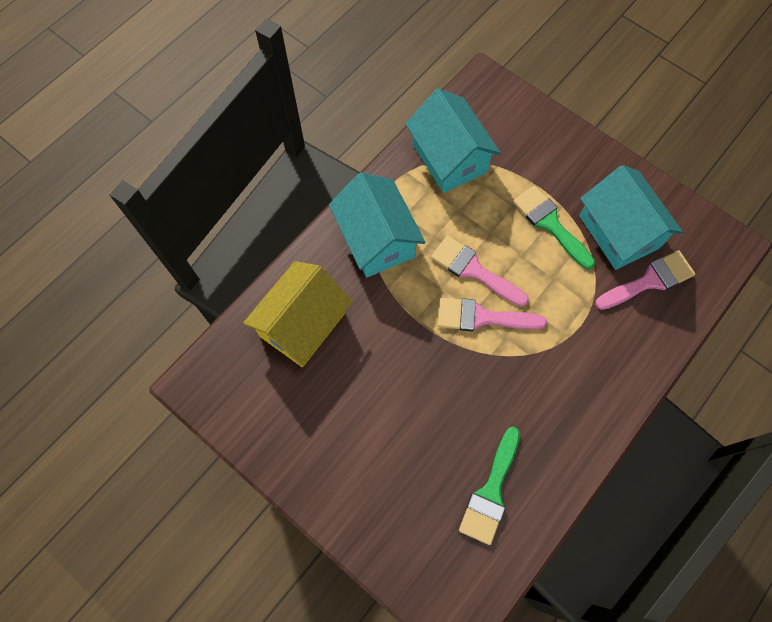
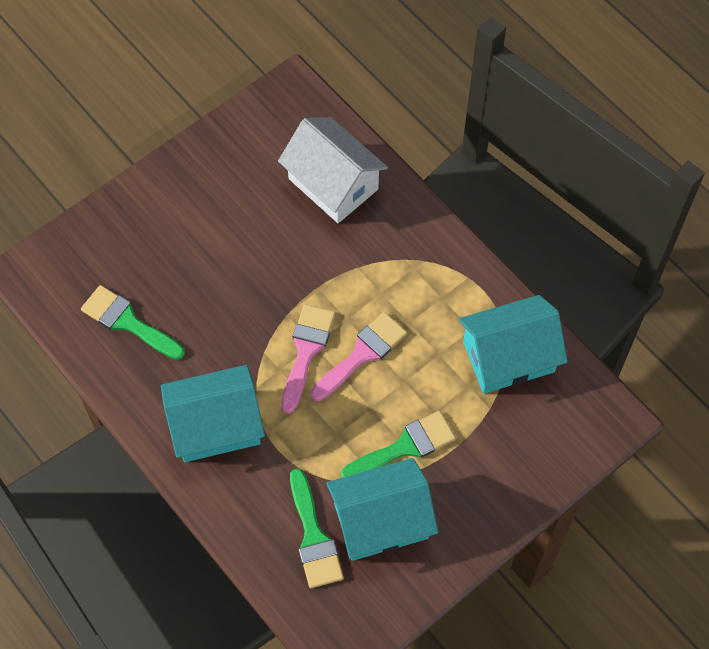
camera: 100 degrees right, 5 degrees down
yellow house [243,261,352,367] -> white house [278,117,388,223]
turquoise house [329,173,426,277] -> turquoise house moved to [161,365,265,462]
pink brush [595,250,695,310] -> green brush [290,468,344,588]

